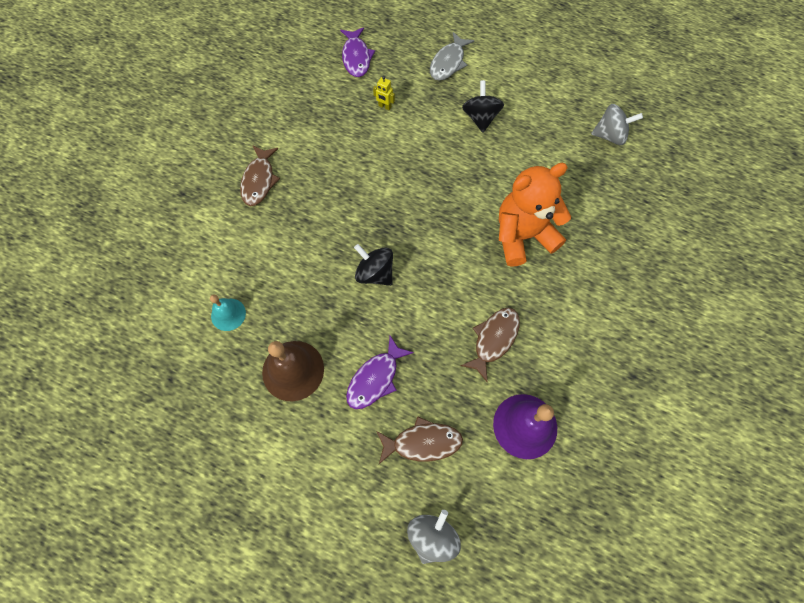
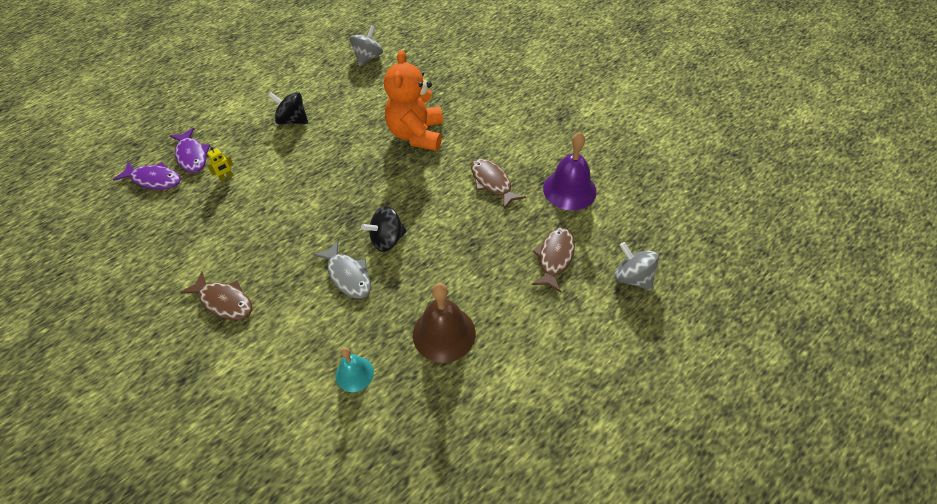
camera: 65 degrees left, 15 degrees down
purple fish [346,336,414,409] -> purple fish moved to [170,128,210,173]
grey fish [430,32,474,81] -> grey fish moved to [313,240,371,299]

